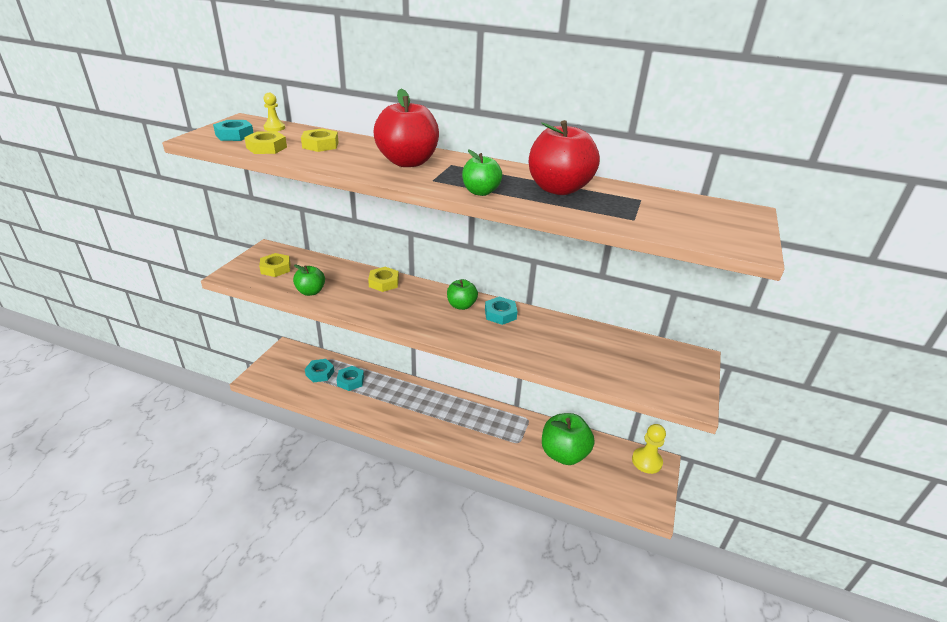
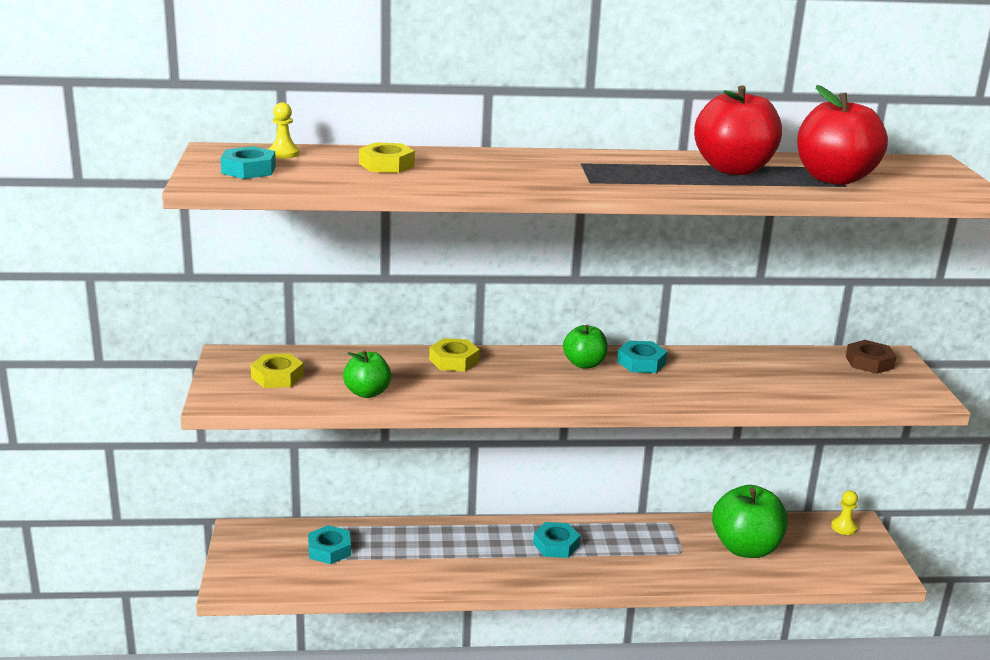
camera: 25 degrees left, 10 degrees down
yellow nut [244,131,287,154] -> none
turquoise nut [337,366,364,391] -> turquoise nut moved to [533,522,580,558]
red apple [374,89,439,167] -> red apple moved to [797,85,888,185]
green apple [462,150,502,196] -> none
yellow pawn [632,424,666,474] -> yellow pawn [831,490,858,535], size x0.62
none -> brown nut [846,340,897,374]

